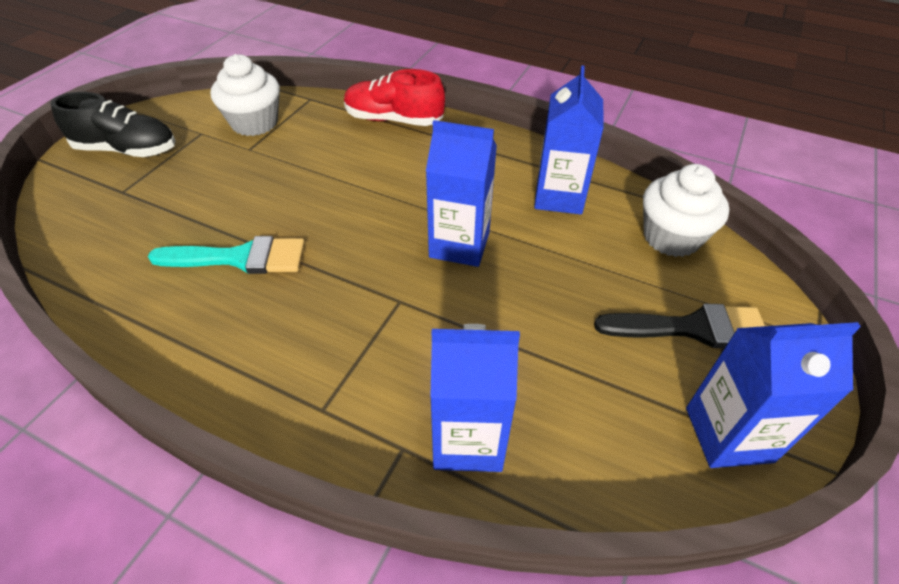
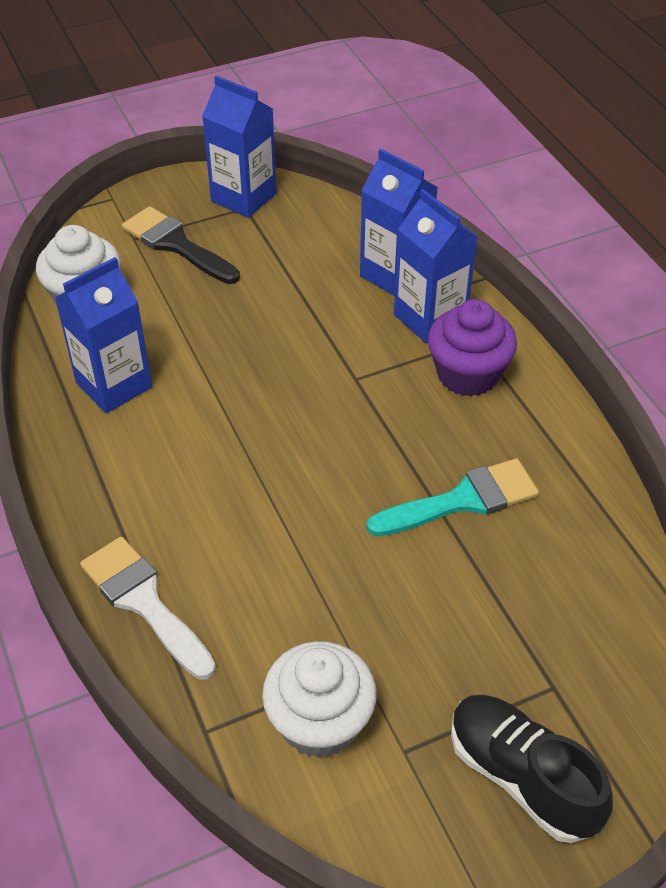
camera: 140 degrees left, 0 degrees up
turquoise brush [148,236,305,274] -> turquoise brush turned 120 degrees clockwise [366,459,539,536]
red shoe [344,69,445,126] -> white brush [80,537,216,680]
blue carton [426,120,497,267] -> blue carton moved to [394,189,477,344]
none -> purple cupcake [428,299,517,397]

